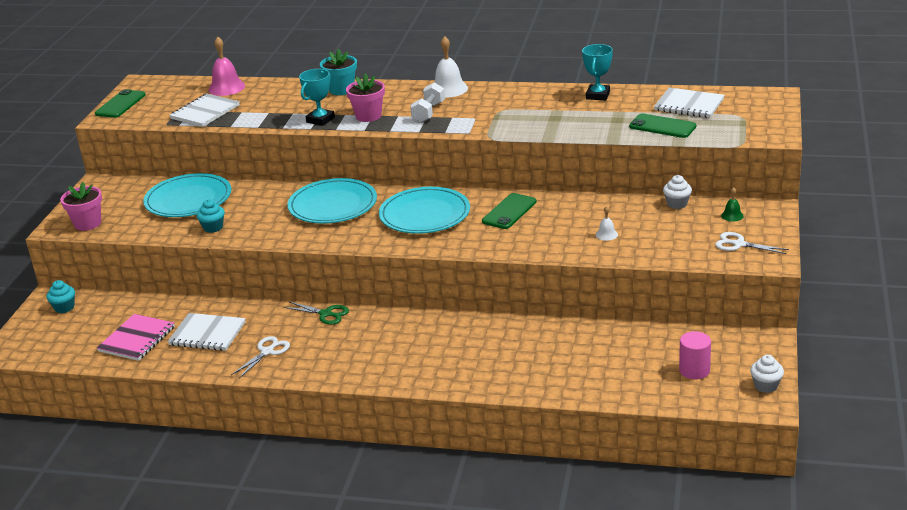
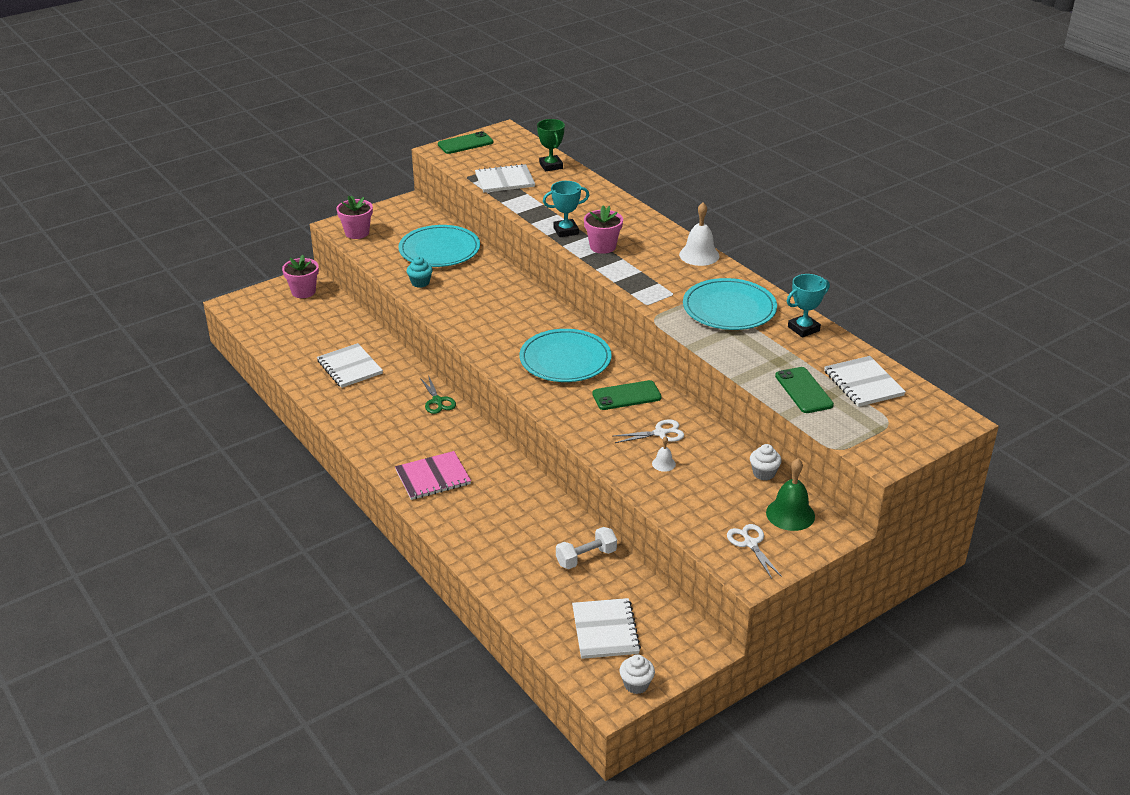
camera: 40 degrees right, 5 degrees up
turquoise cupcake [47,280,75,313] -> pink flower pot [282,255,319,298]
pink notebook [97,314,175,361] -> pink notebook moved to [395,451,471,500]
pink bell [208,36,245,96] -> green trophy [537,119,565,172]
white scissors [231,336,290,378] -> white scissors moved to [614,419,684,443]
turquoise plate [288,178,377,224] -> turquoise plate moved to [683,278,777,330]
turquoise flower pot [320,49,357,95] -> none
white dumbbell [410,82,445,123] -> white dumbbell moved to [556,527,617,569]
pink cylinder [679,331,711,379] -> white notebook [572,598,641,659]
green bell [721,187,744,222] -> green bell [766,459,815,531], size x1.96

